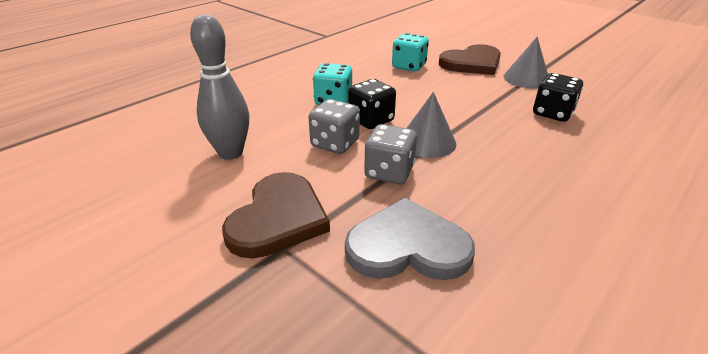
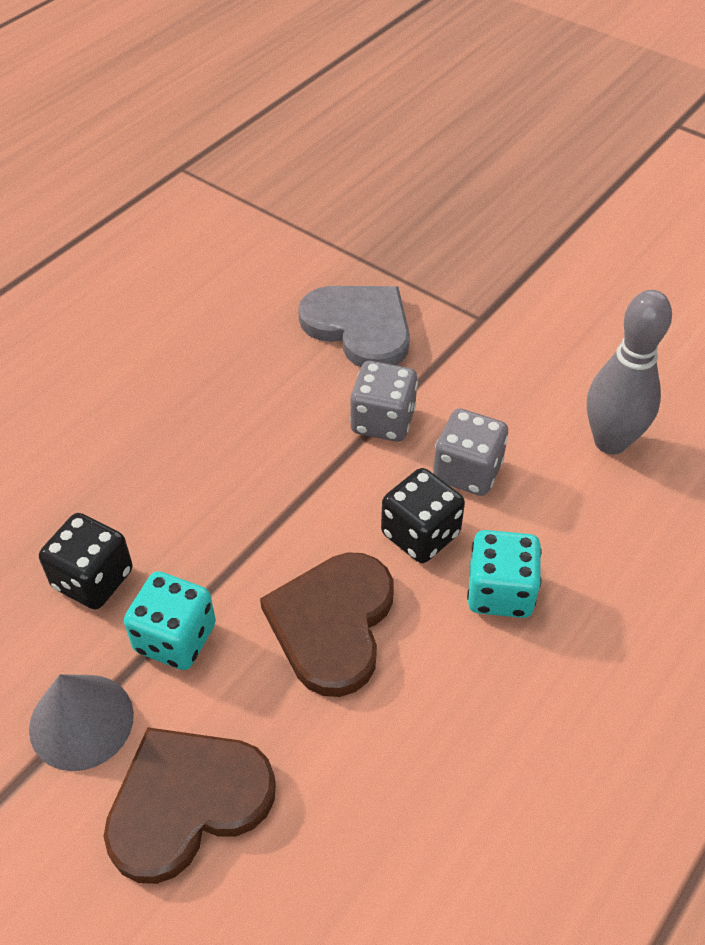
camera: 175 degrees right, 15 degrees up
brown heart [222,172,330,258] -> brown heart moved to [260,552,393,697]
grey heart [345,198,475,280] -> grey heart turned 135 degrees counterclockwise [298,286,410,367]
turquoise dice [392,33,429,72] -> turquoise dice moved to [124,571,216,670]
grey cone [407,92,456,158] -> none

